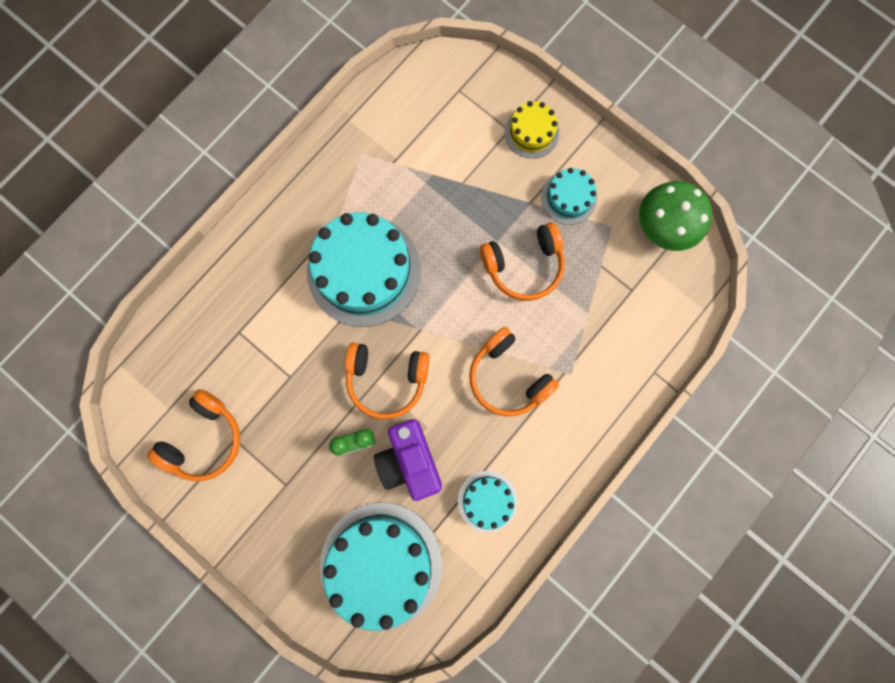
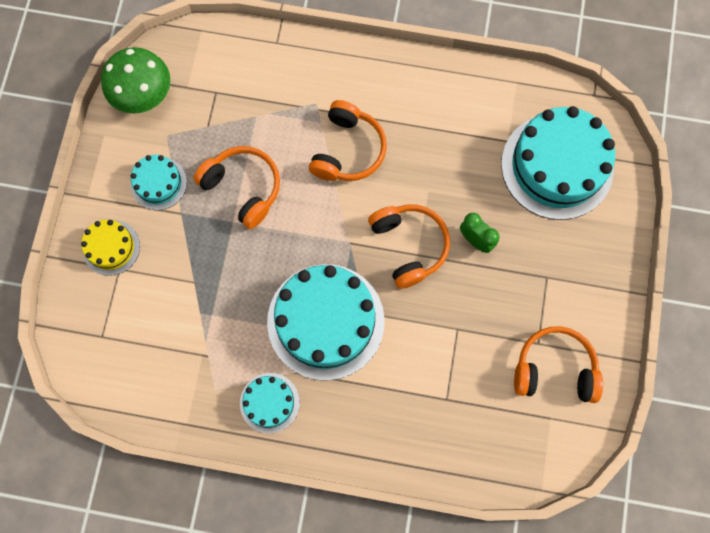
camera: 120 degrees left, 5 degrees down
purple camera [374,419,442,501] -> none
turquoise cake [458,471,518,532] -> turquoise cake moved to [240,373,300,433]

